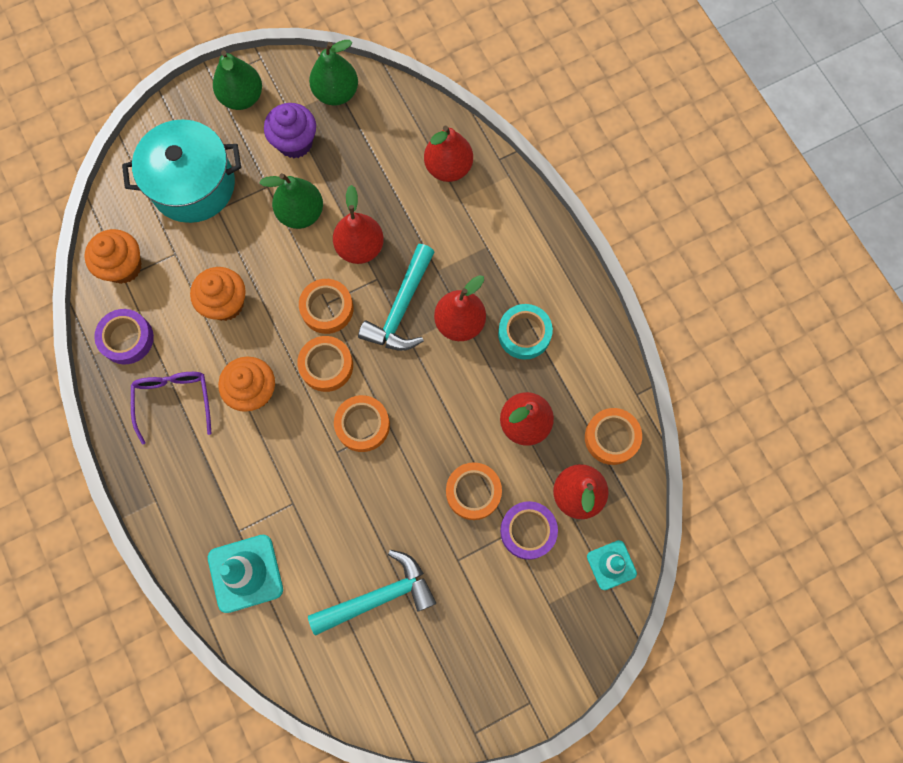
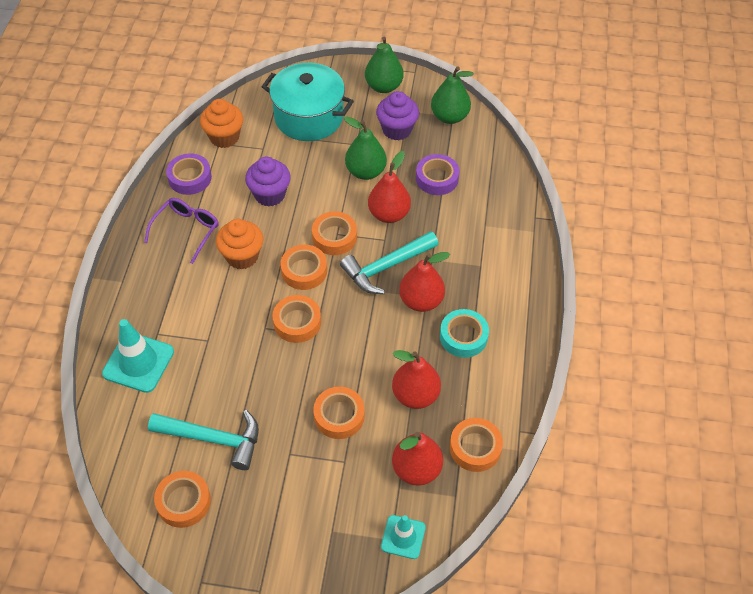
camera: 35 degrees right, 20 degrees down
orange cupcake [190,267,246,321] -> purple cupcake [245,157,291,207]
red pear [424,126,473,182] -> none
purple tape [500,501,558,560] -> purple tape moved to [416,154,460,195]
none -> orange tape [154,471,211,528]

